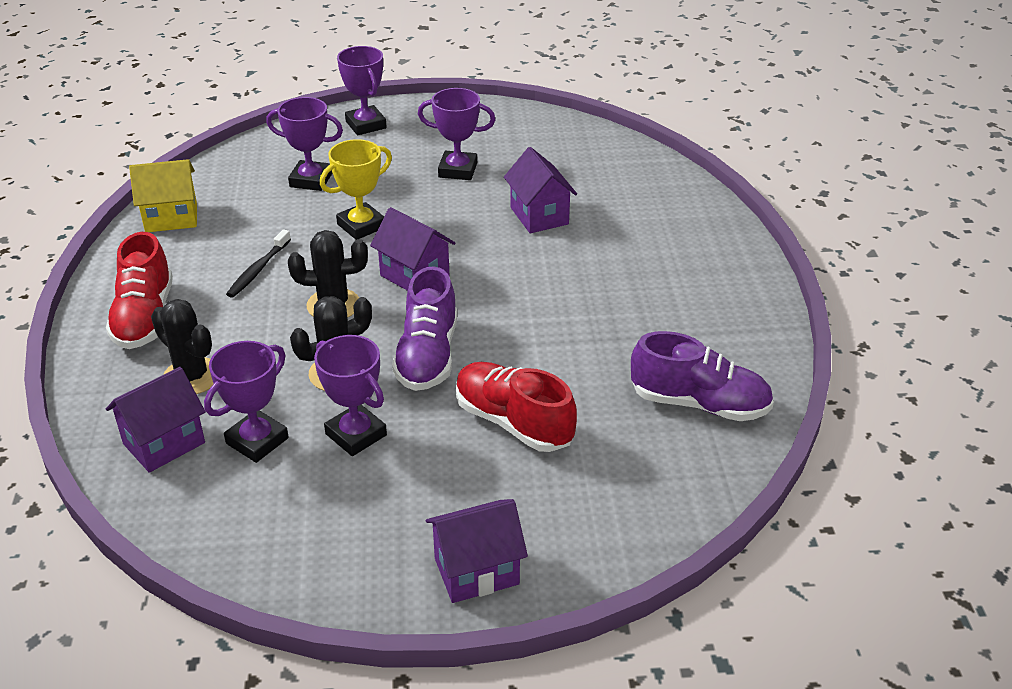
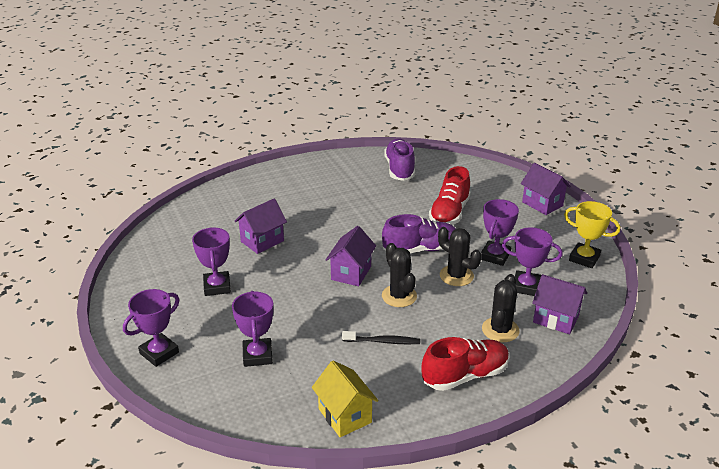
camera: 110 degrees left, 5 degrees down
yellow trophy [320,139,392,240] -> yellow trophy moved to [564,201,620,268]

